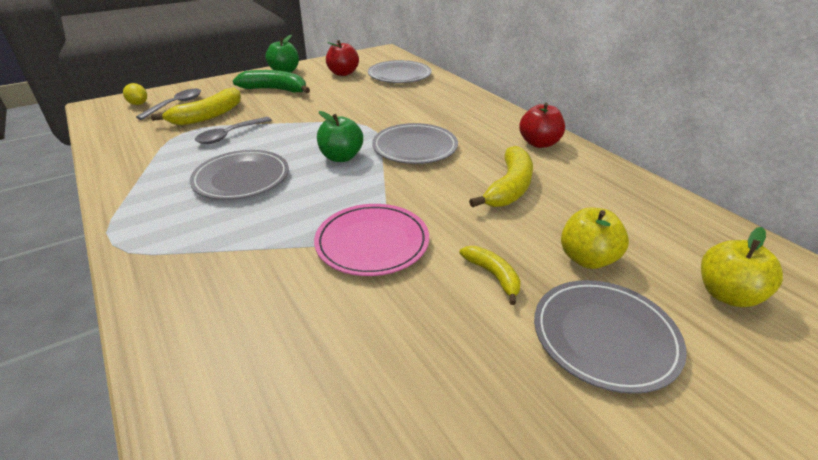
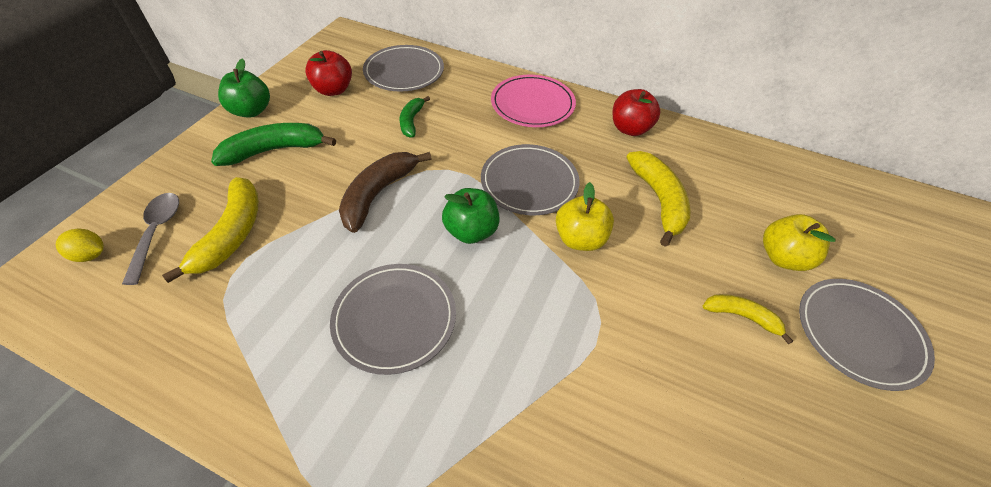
camera: 35 degrees left, 15 degrees up
grey spoon [195,117,272,144] -> none
pink plate [314,204,429,276] -> pink plate moved to [491,75,576,127]
yellow apple [701,227,783,307] -> yellow apple moved to [556,182,614,251]
none -> brown banana [339,152,432,233]
none -> green banana [400,96,430,138]

